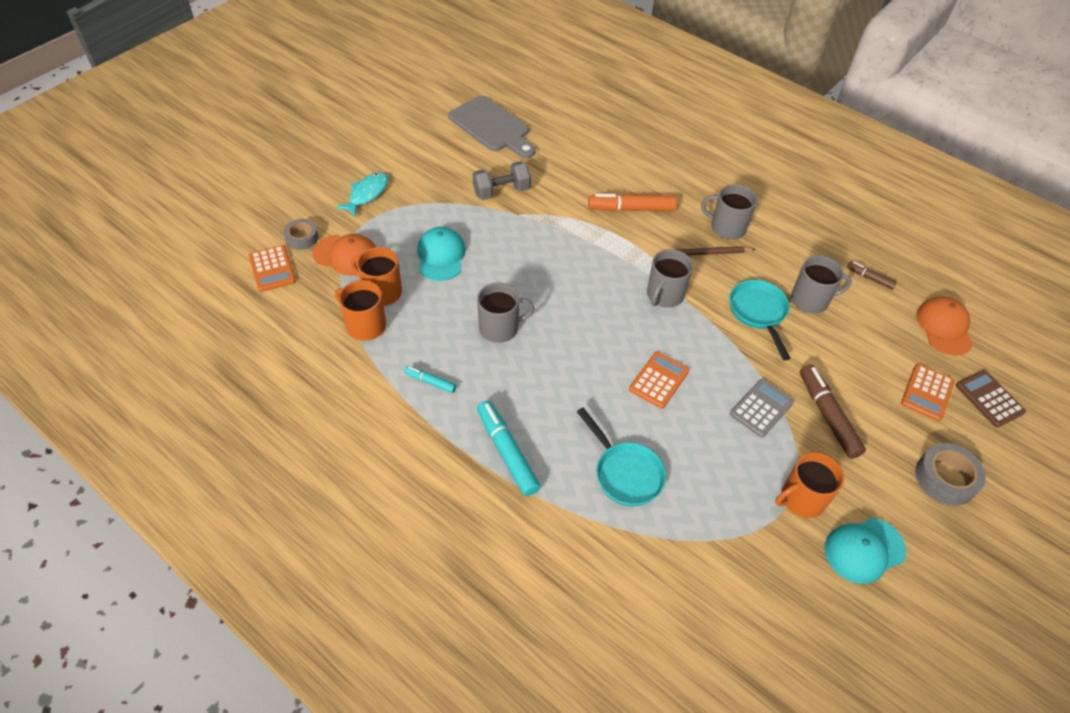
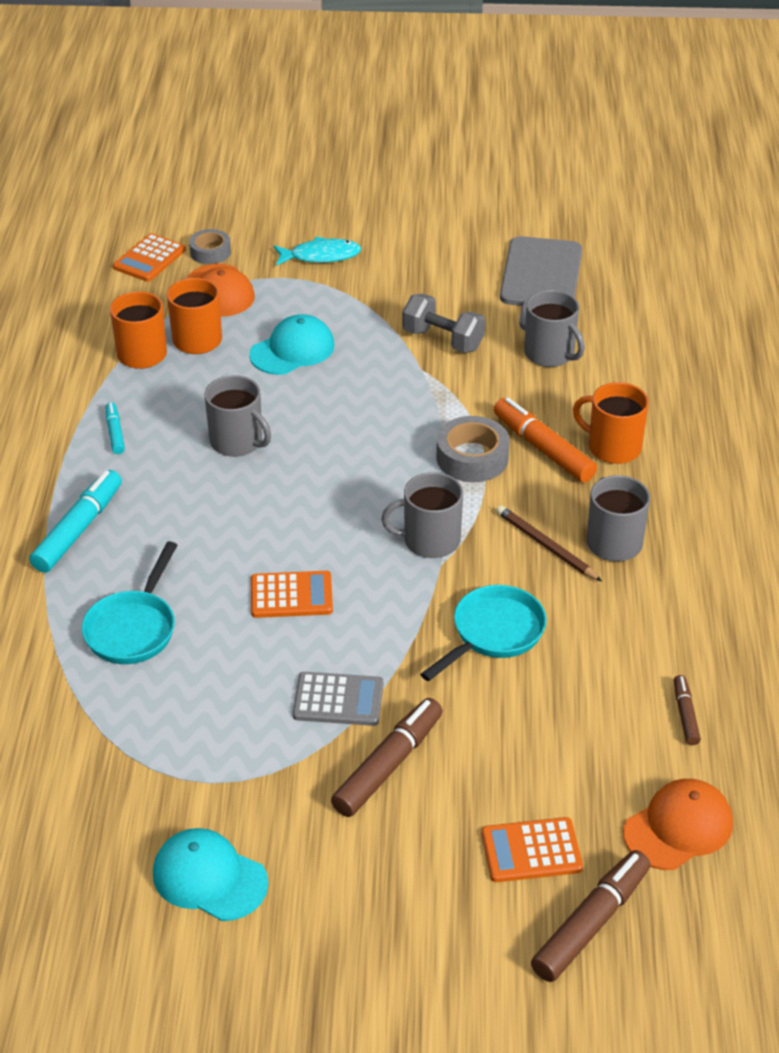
camera: 55 degrees right, 10 degrees down
orange mug [775,452,844,518] -> orange mug moved to [573,382,649,464]
grey mug [791,256,852,314] -> grey mug moved to [524,290,585,367]
grey tape [915,443,986,506] -> grey tape moved to [437,416,510,482]
brown calculator [956,370,1026,428] -> brown marker [531,850,651,982]

